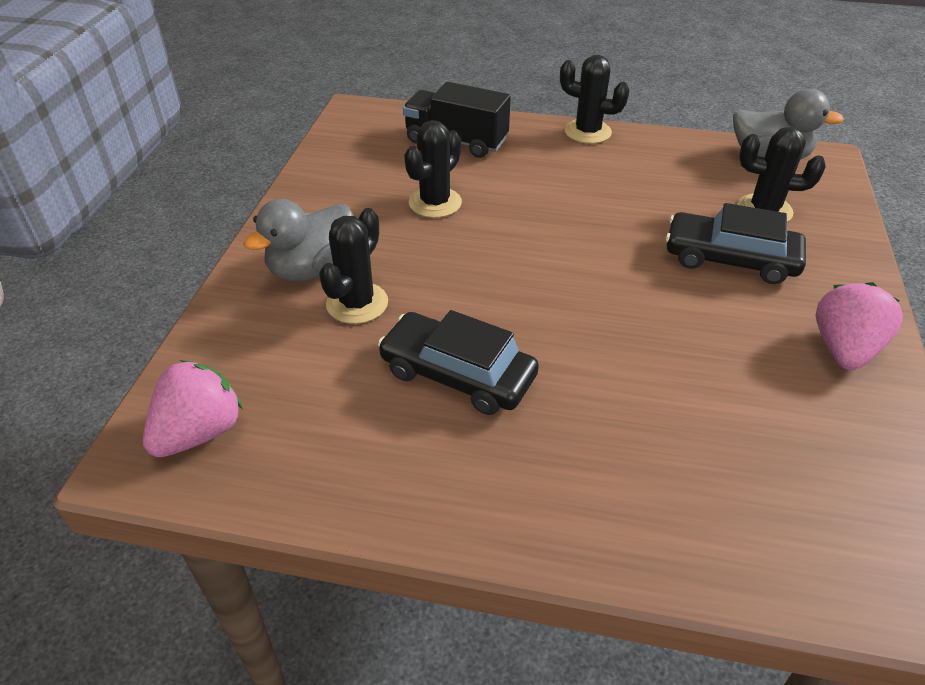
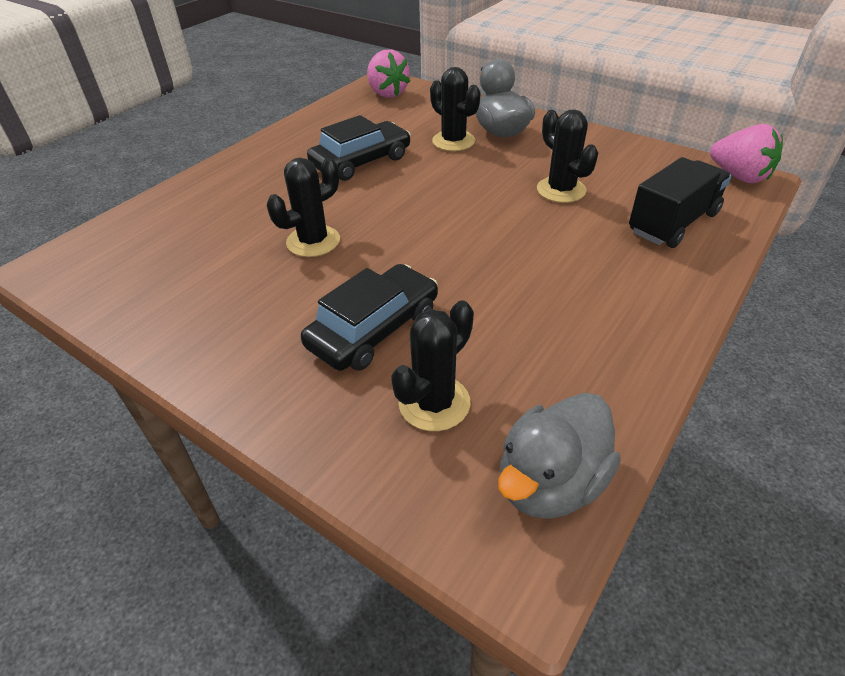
camera: 115 degrees right, 0 degrees up
black cactus [560,55,630,144] -> black cactus moved to [267,158,340,257]
pink strawberry [816,282,903,370] -> pink strawberry moved to [710,124,783,184]

